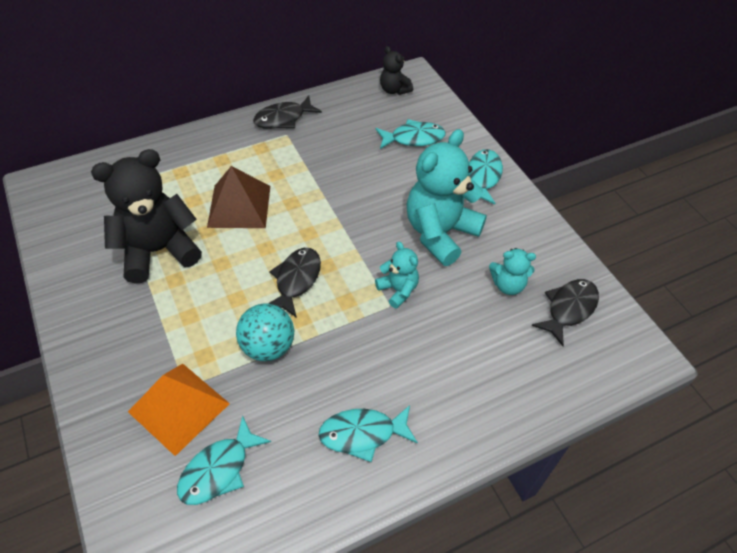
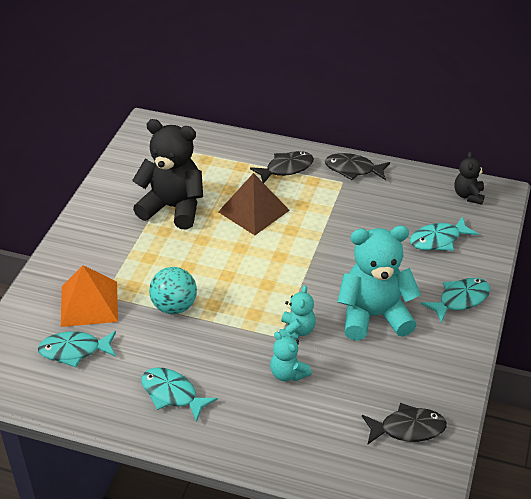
camera: 45 degrees right, 10 degrees down
black fish [268,248,321,318] -> black fish moved to [250,151,314,183]
turquoise fish [376,119,446,149] -> turquoise fish turned 120 degrees clockwise [410,216,478,251]
turquoise teddy bear [489,248,536,295] -> turquoise teddy bear moved to [270,332,312,381]

